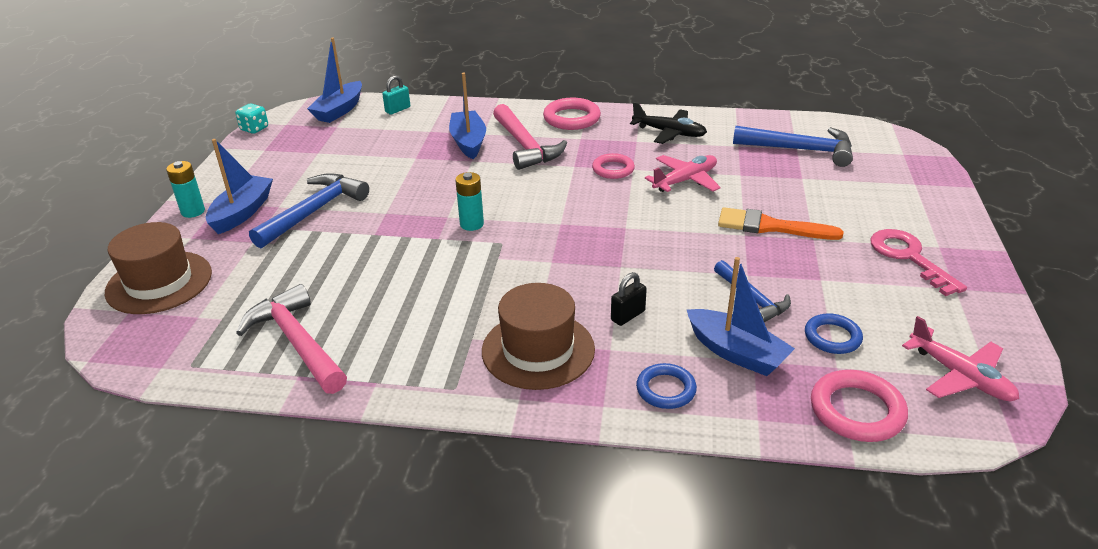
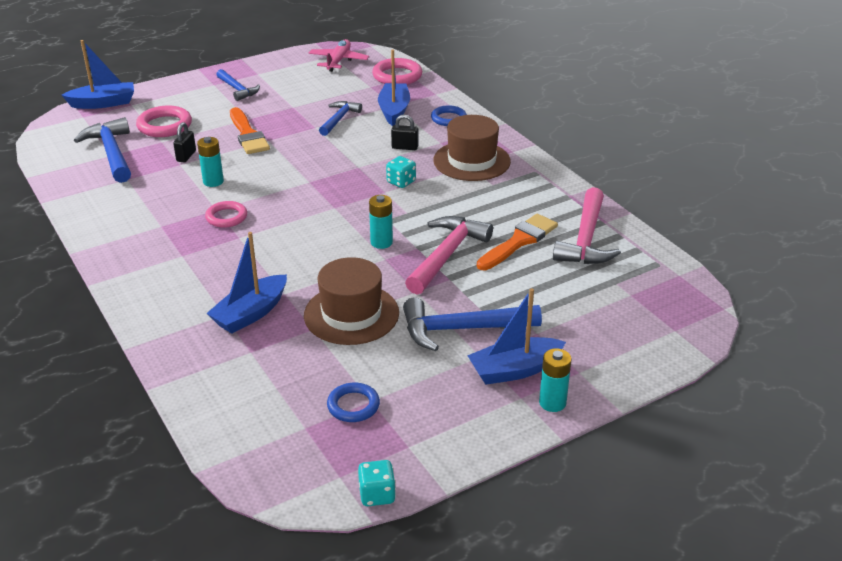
camera: 130 degrees left, 0 degrees up
brown hat [105,222,212,314] -> brown hat moved to [304,257,399,345]
blue boat [307,37,362,123] -> blue boat moved to [62,40,134,109]
turquoise padlock [382,75,410,115] -> none
pink hammer [493,104,567,170] -> pink hammer moved to [405,216,493,295]
pink ring [543,98,601,130] -> pink ring moved to [136,106,192,137]
black plane [630,102,707,144] -> none
pink plane [645,155,721,192] -> turquoise battery [197,137,224,187]
blue ring [805,313,863,354] -> blue ring moved to [327,383,380,422]
pink key [870,229,967,296] -> blue hammer [216,69,260,101]
none -> black padlock [173,122,196,162]
none -> turquoise dice [386,156,416,188]
none -> orange brush [477,214,558,270]

